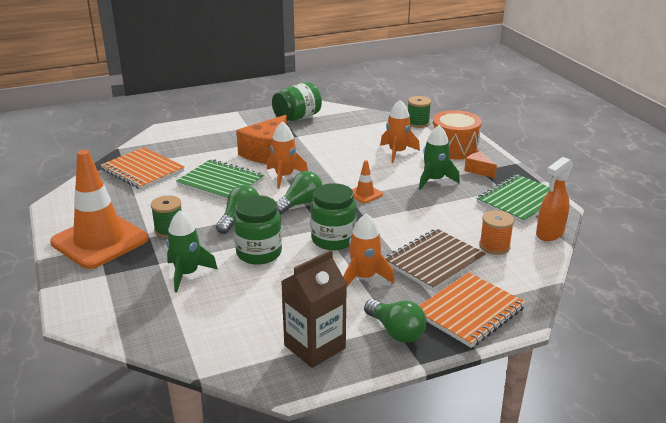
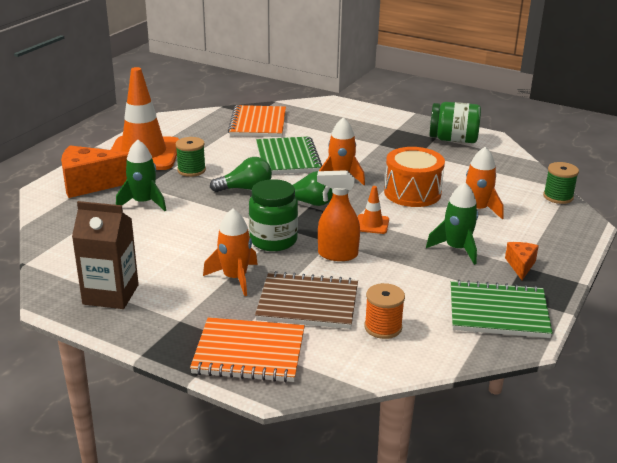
camera: 50 degrees right, 0 degrees up
green jar [234,195,282,265] -> none
orange cheese [236,115,287,164] -> orange cheese moved to [61,145,129,198]
green light bulb [364,299,427,343] -> none
orange drum [432,110,482,159] -> orange drum moved to [384,147,445,207]
orange spray bottle [536,157,573,241] -> orange spray bottle moved to [317,170,360,261]

